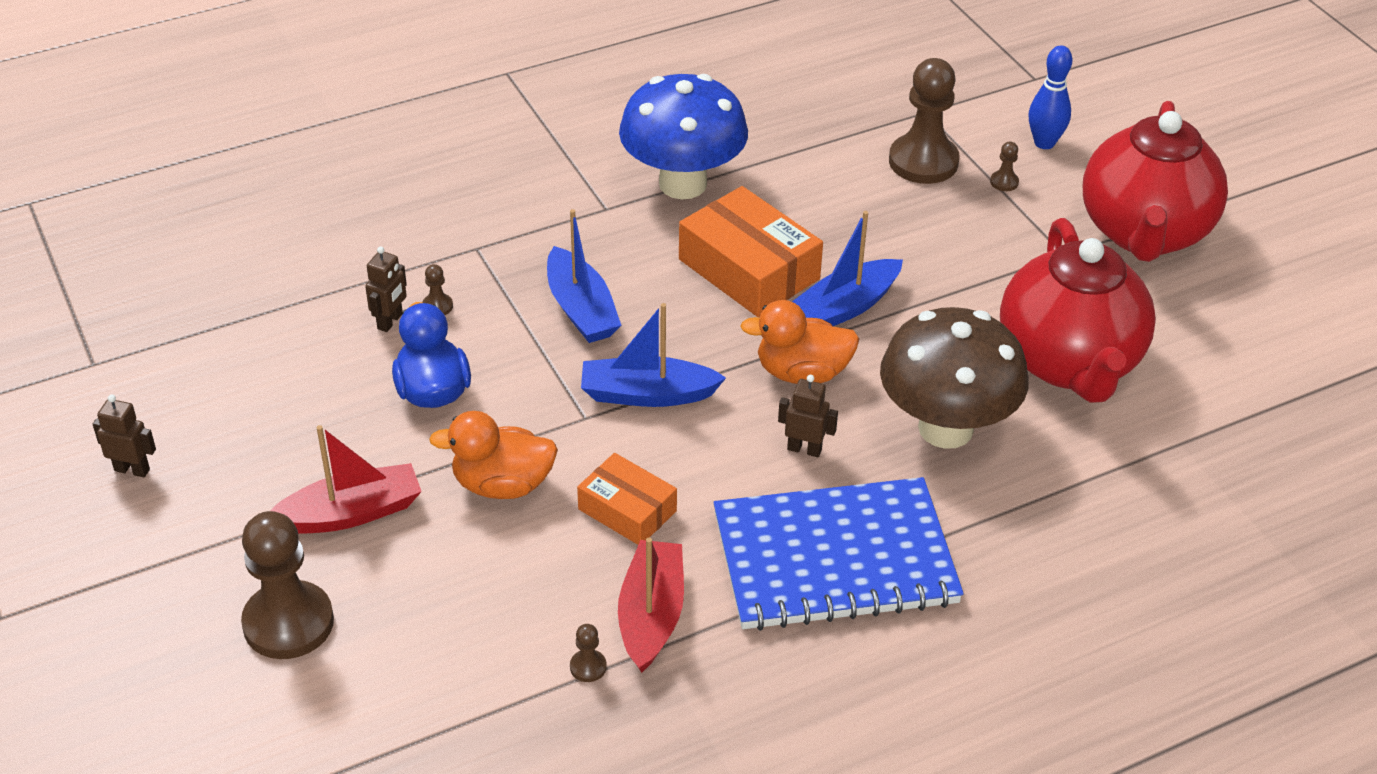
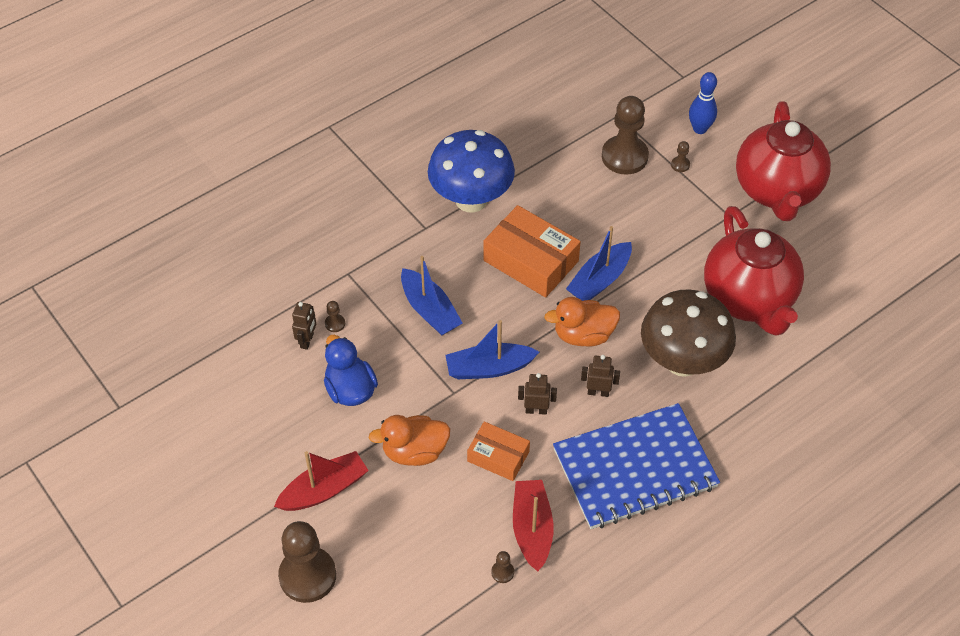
camera: 10 degrees left, 10 degrees up
brown robot [93,394,156,477] -> brown robot moved to [518,373,557,415]

